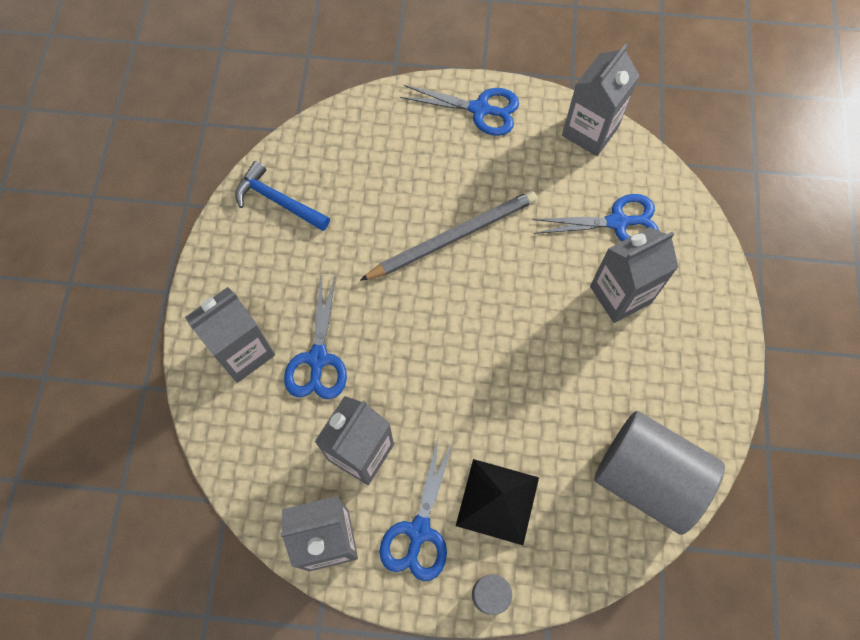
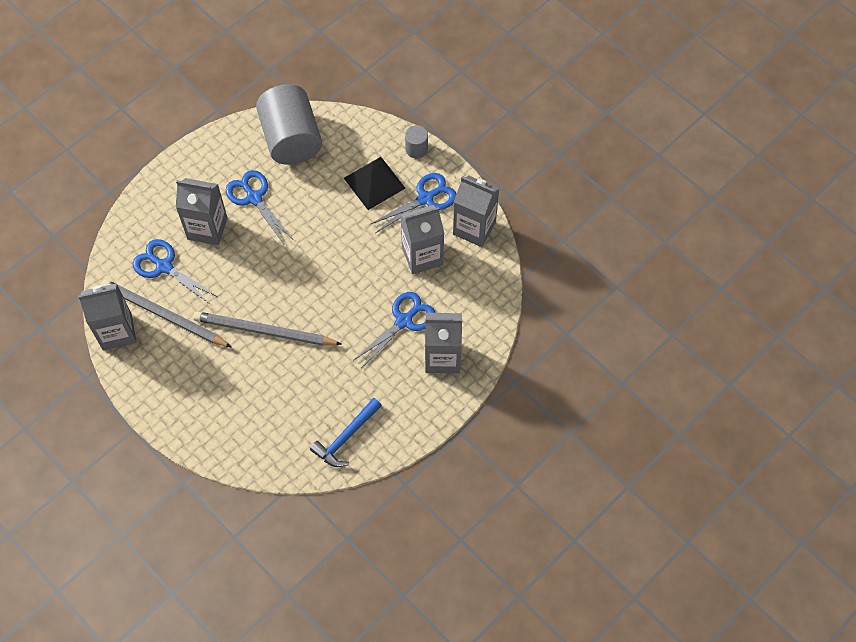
camera: 140 degrees left, 5 degrees down
blue hammer [235,161,330,231] -> blue hammer turned 60 degrees clockwise [310,398,382,467]
blue scissors [400,85,519,136] -> blue scissors moved to [226,170,293,244]
none -> grey pencil [101,279,231,347]

